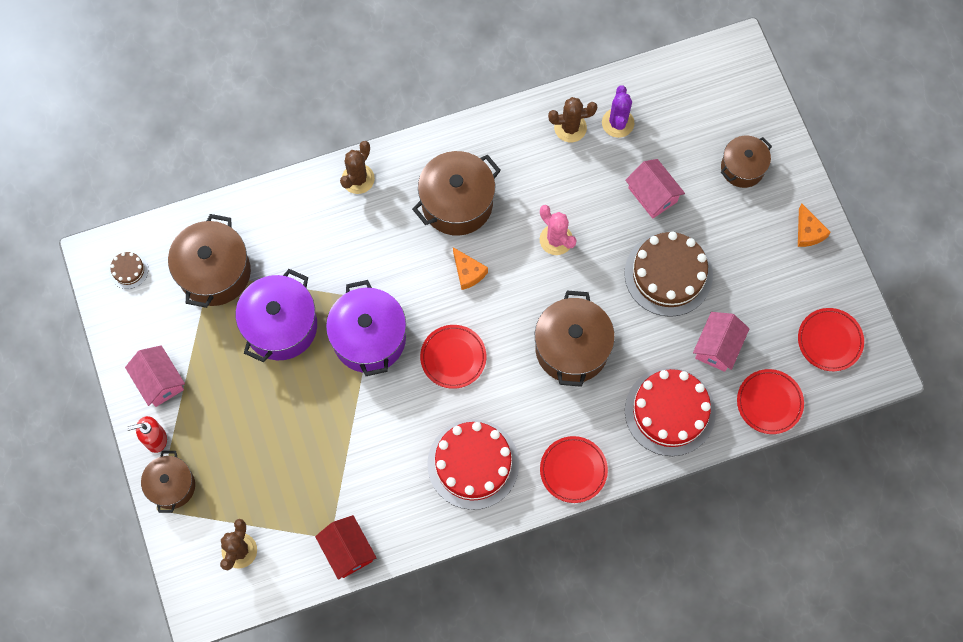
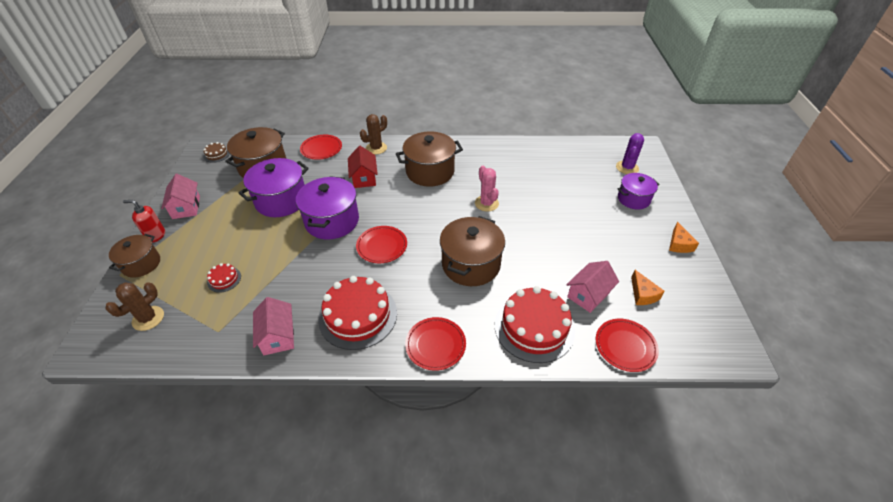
camera: 20 degrees right, 25 degrees down
red house [315,515,377,580] -> red house moved to [348,146,378,188]
orange cheese [453,247,488,290] -> orange cheese moved to [631,270,665,305]
brown cactus [548,97,597,142] -> none
purple cactus [602,85,635,138] -> purple cactus moved to [616,133,644,174]
brown cake [624,231,713,317] -> none
pink house [625,159,685,219] -> pink house moved to [253,297,294,355]
brown pot [721,136,772,188] -> purple pot [618,173,660,210]
red plate [798,308,864,371] -> red plate moved to [300,135,342,160]
none -> red cake [207,263,241,293]

